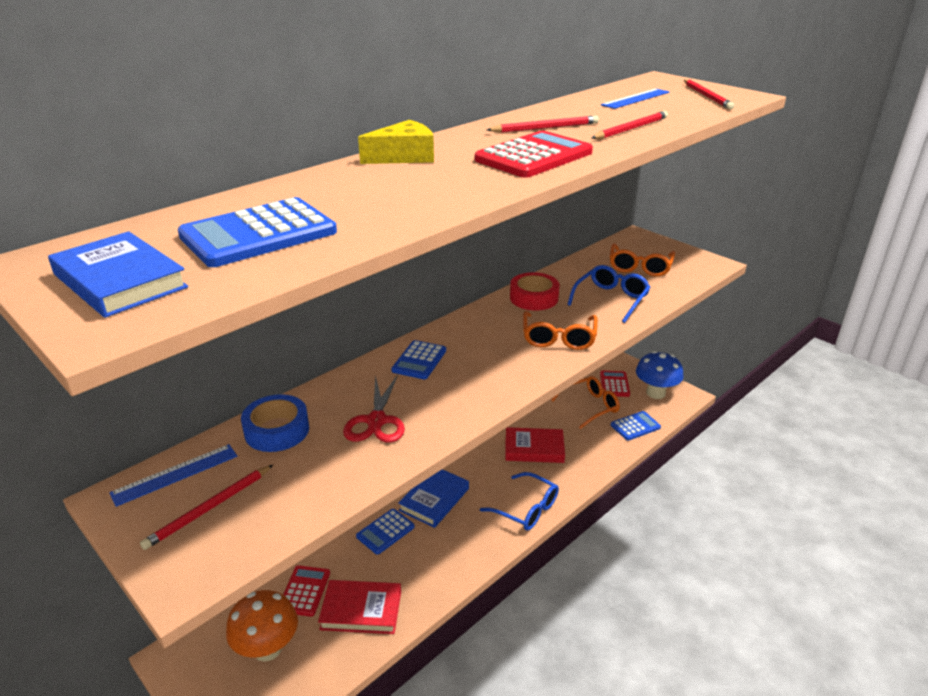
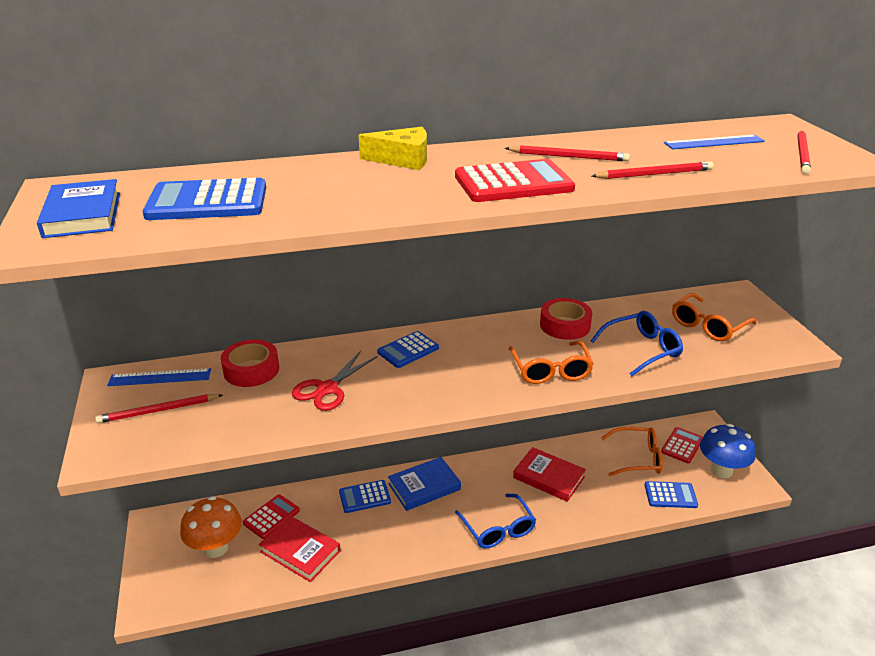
camera: 30 degrees right, 0 degrees up
blue tape [241,394,309,452] -> red tape [221,339,279,387]
orange glasses [523,311,598,350] -> orange glasses turned 45 degrees counterclockwise [509,341,594,384]

